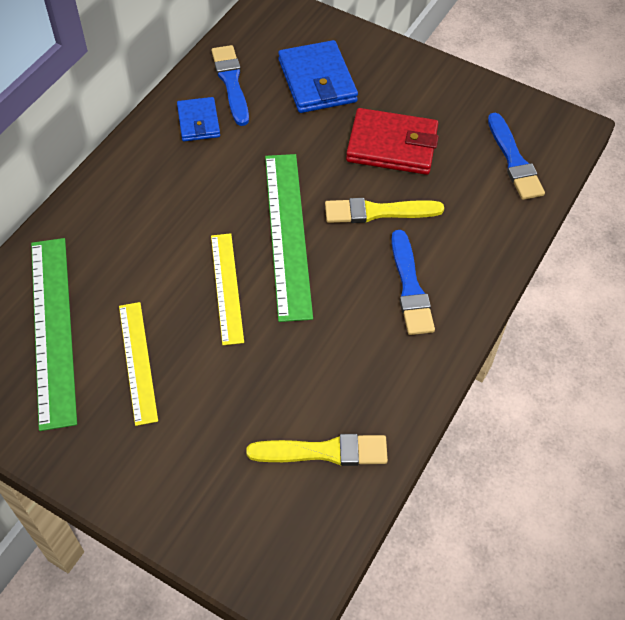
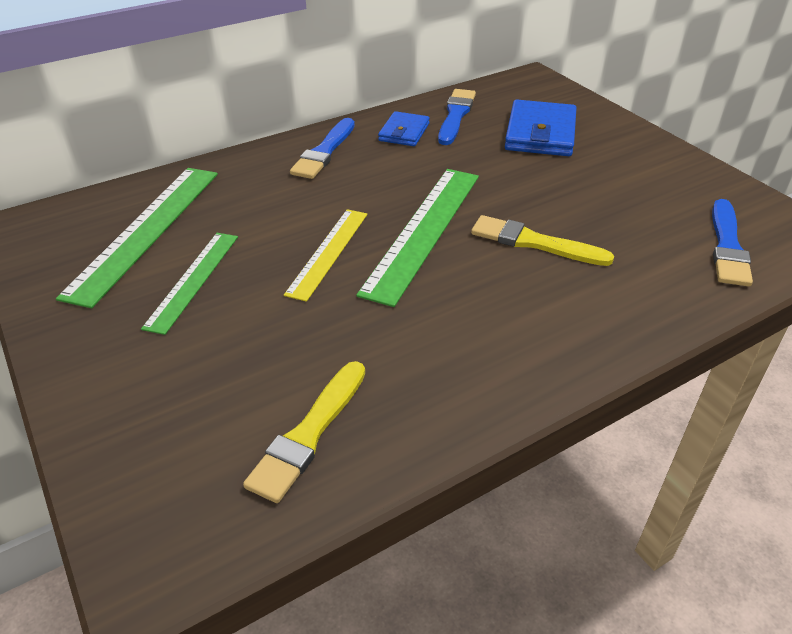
camera: 30 degrees right, 15 degrees down
yellow ruler [119,302,158,426] -> green ruler [141,233,238,335]
yellow brush [246,434,388,466] -> yellow brush turned 90 degrees clockwise [243,361,365,503]
red wallet [346,108,439,175] -> none
blue brush [391,230,435,335] -> blue brush moved to [290,118,355,179]

